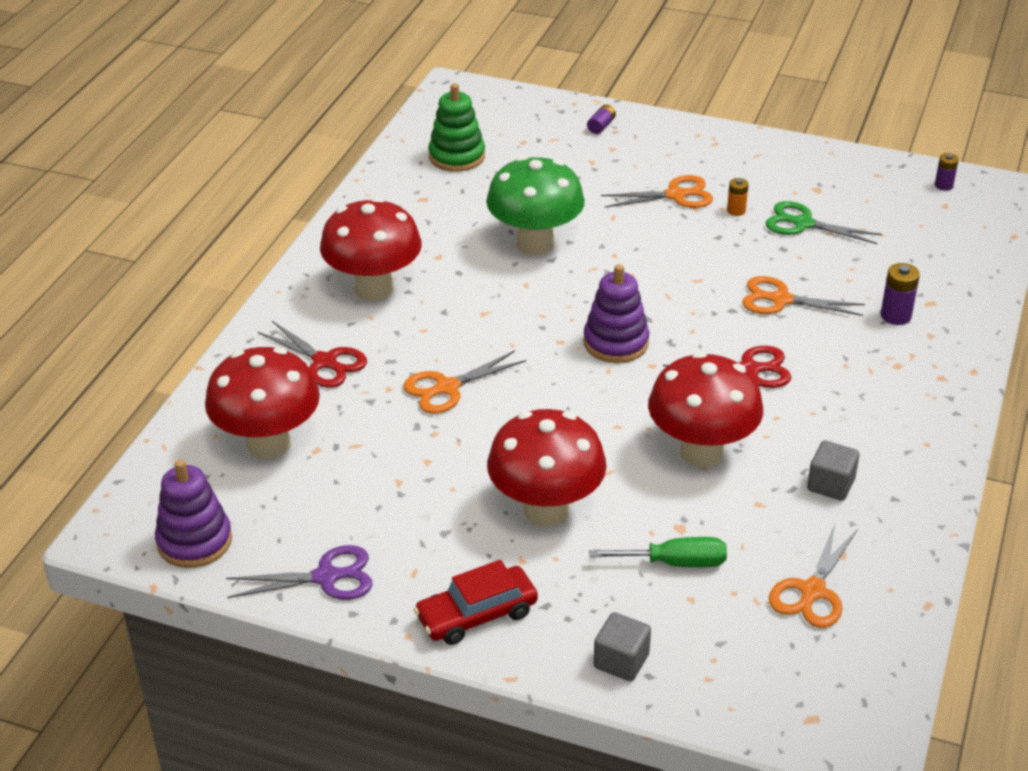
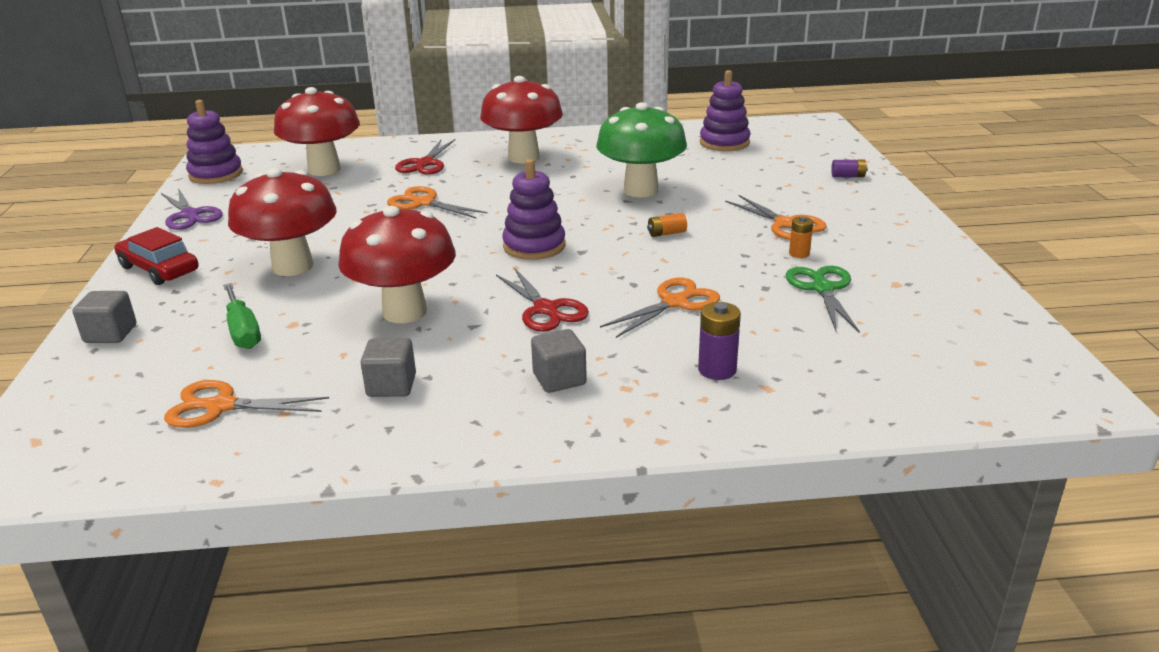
camera: 65 degrees right, 10 degrees down
green stacking toy [428,83,485,172] -> purple stacking toy [700,70,751,151]
orange scissors [742,276,865,316] -> orange scissors turned 60 degrees clockwise [600,278,720,338]
purple battery [935,153,959,191] -> none
none -> grey cube [531,329,587,393]
none -> orange battery [647,213,687,237]

